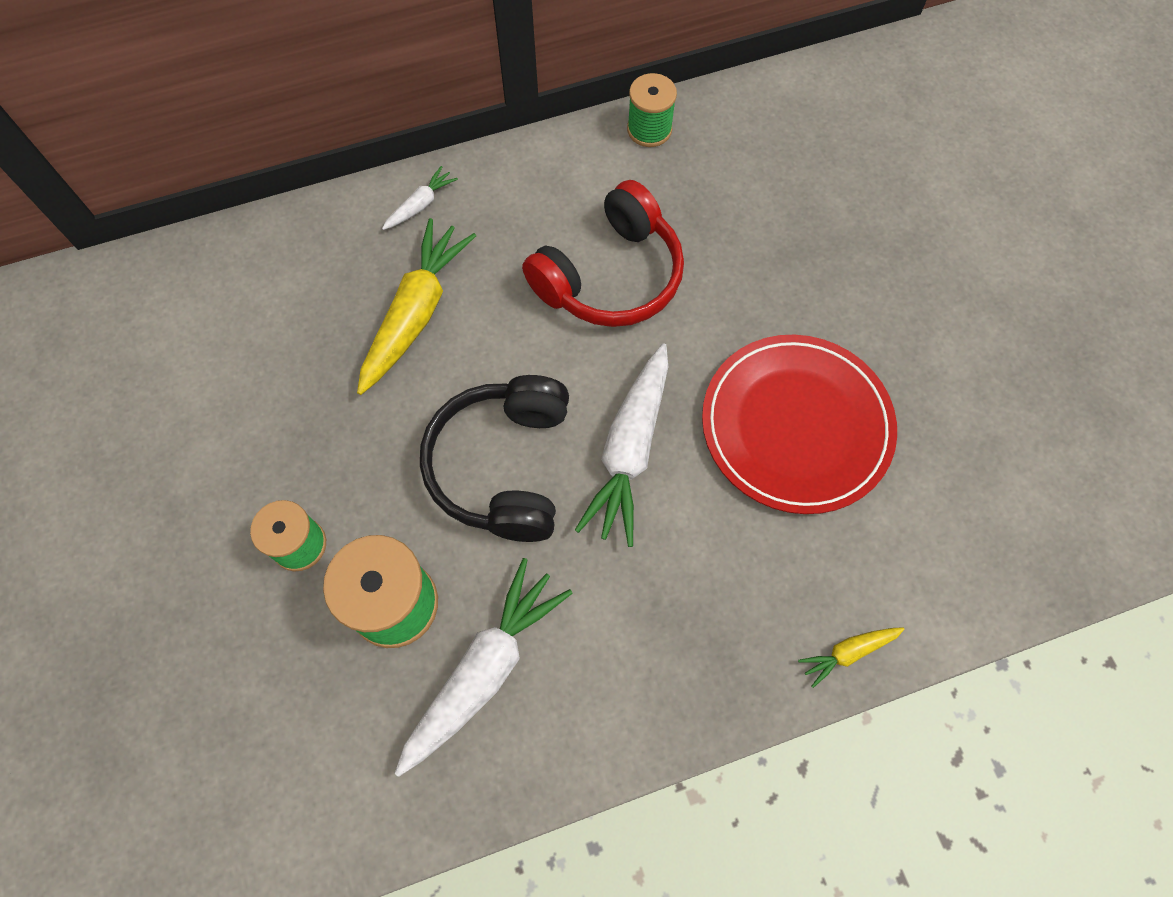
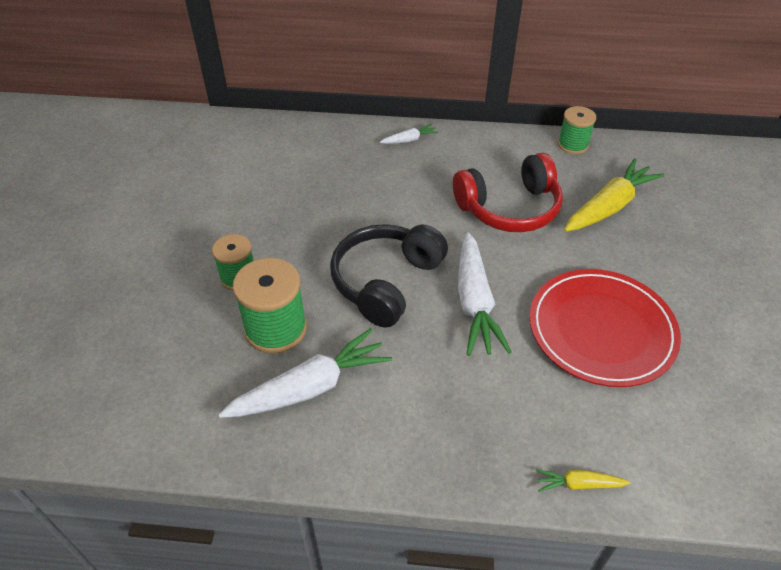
camera: 25 degrees right, 20 degrees down
yellow carrot [357,218,476,395] -> yellow carrot moved to [564,159,664,232]
white carrot [575,343,668,547] -> white carrot turned 45 degrees counterclockwise [458,232,511,356]

